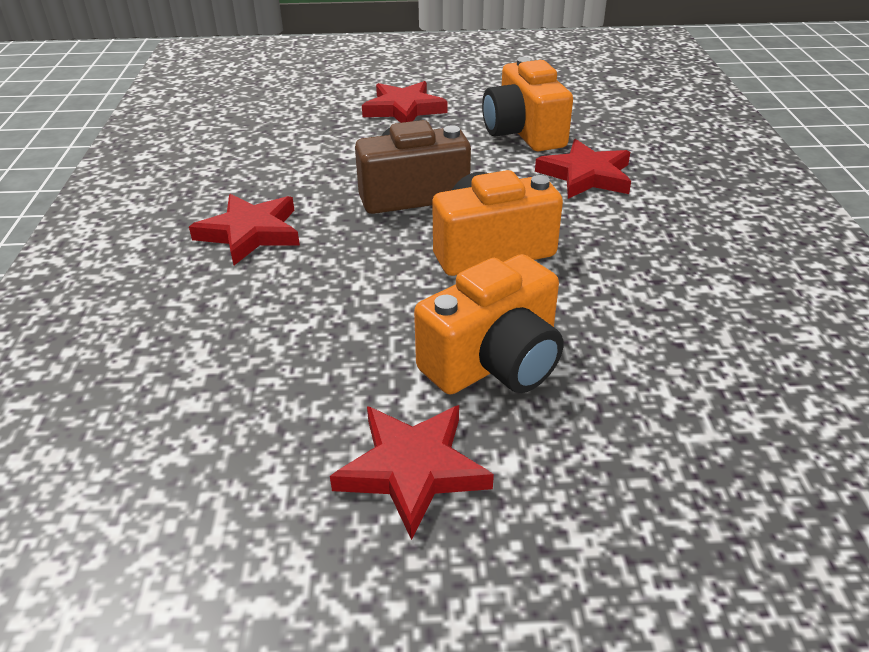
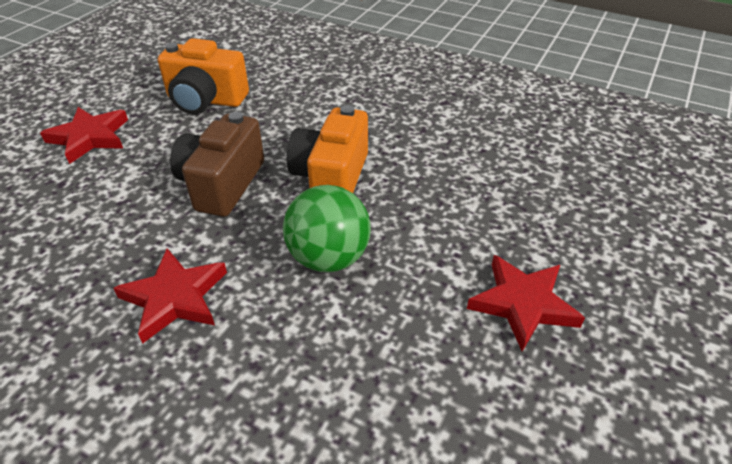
camera: 60 degrees left, 5 degrees up
orange camera [414,254,563,394] -> none
red star [535,139,631,199] -> none
none -> green ball [283,185,371,272]

